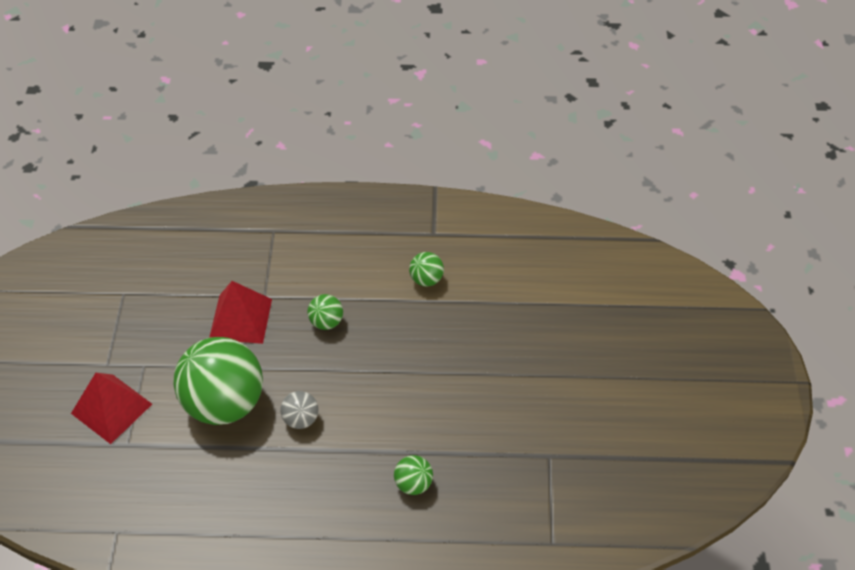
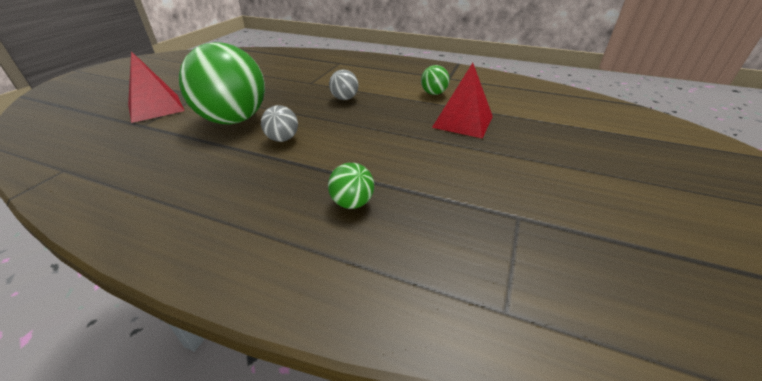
camera: 20 degrees right, 15 degrees down
red pyramid [209,281,272,344] -> red pyramid moved to [432,63,493,138]
green ball [307,294,343,330] -> grey ball [329,70,358,100]

